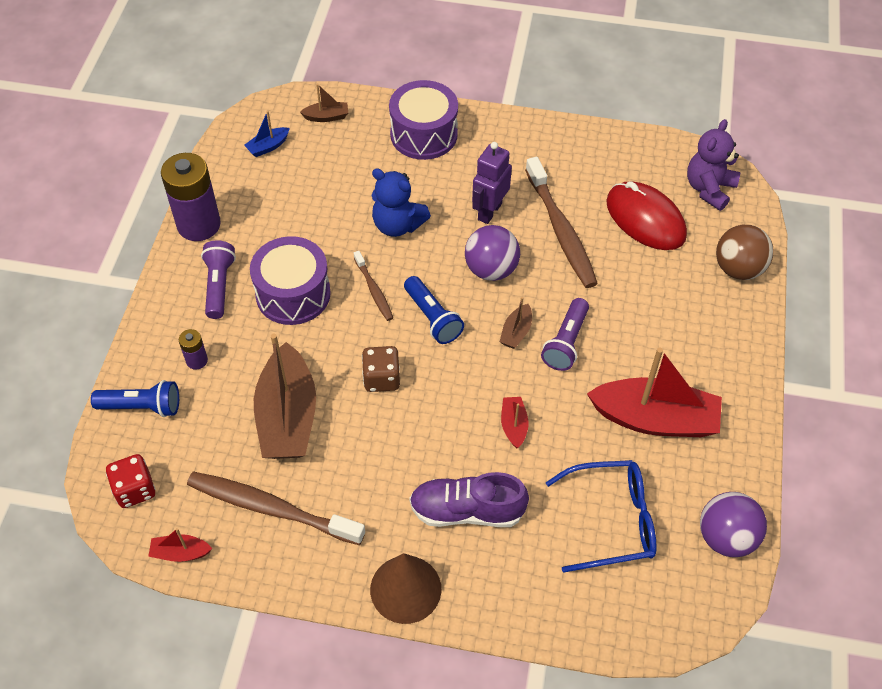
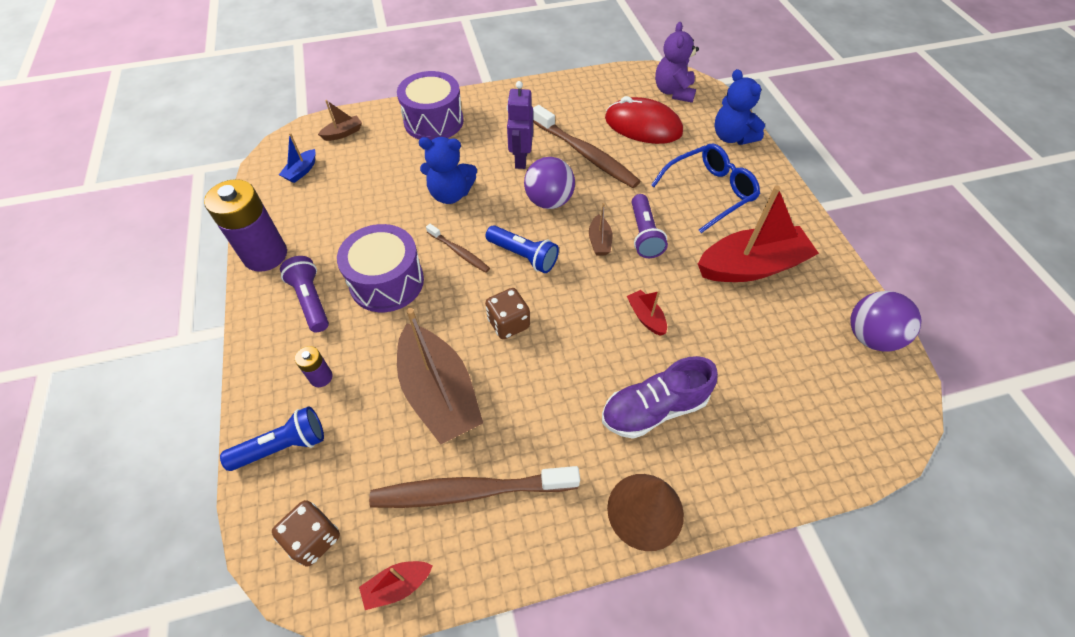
camera: 25 degrees left, 0 degrees up
red dice [106,454,155,508] -> brown dice [272,500,340,566]
blue glasses [546,460,657,573] -> blue glasses moved to [651,143,760,233]
brown ball [716,225,774,280] -> blue teddy bear [715,69,765,145]

